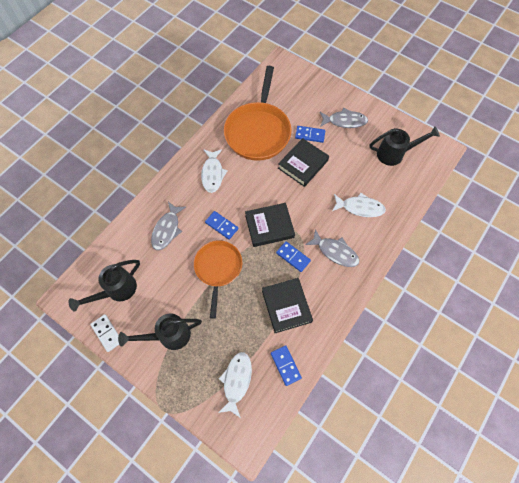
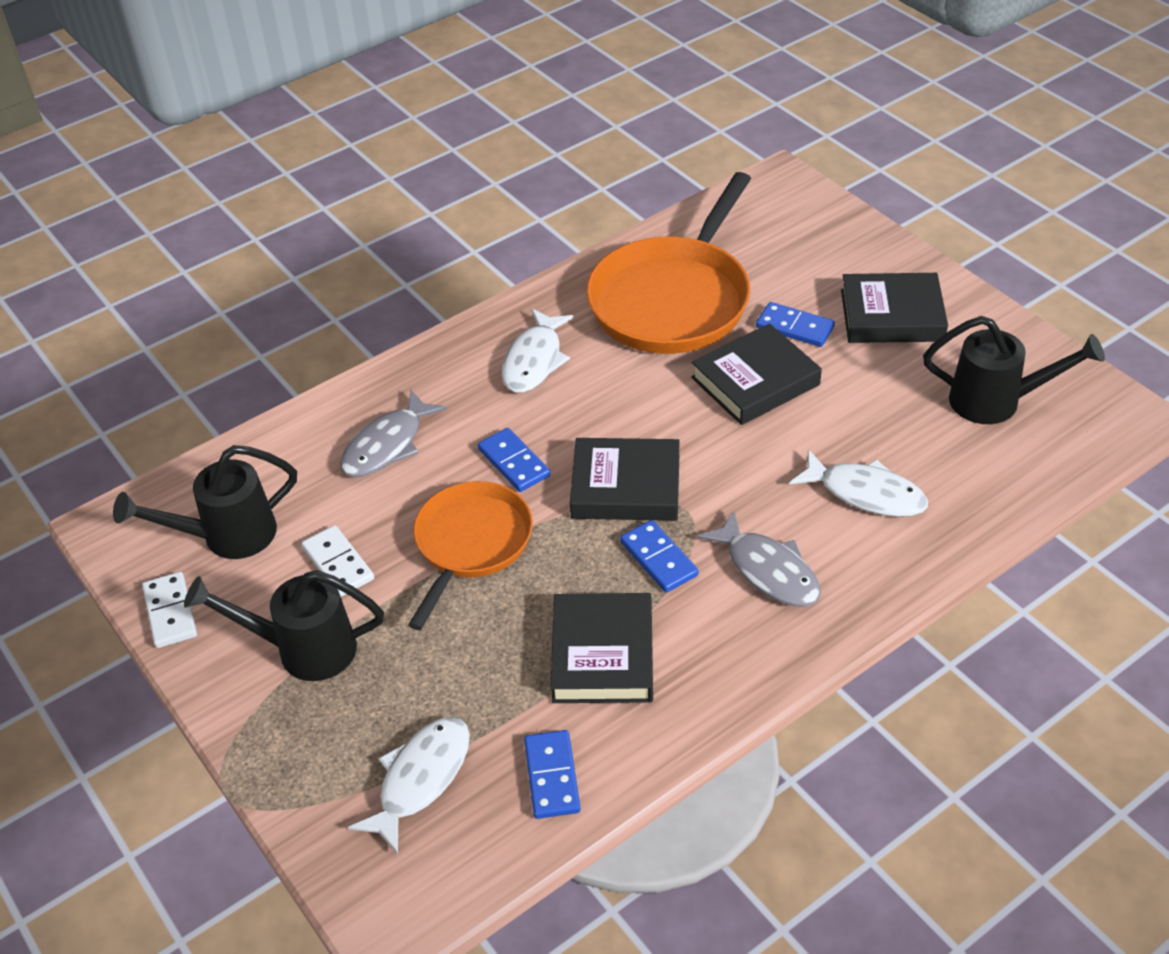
camera: 20 degrees right, 20 degrees down
grey fish [320,108,368,128] -> black book [841,273,948,343]
none -> white domino [301,525,374,597]

